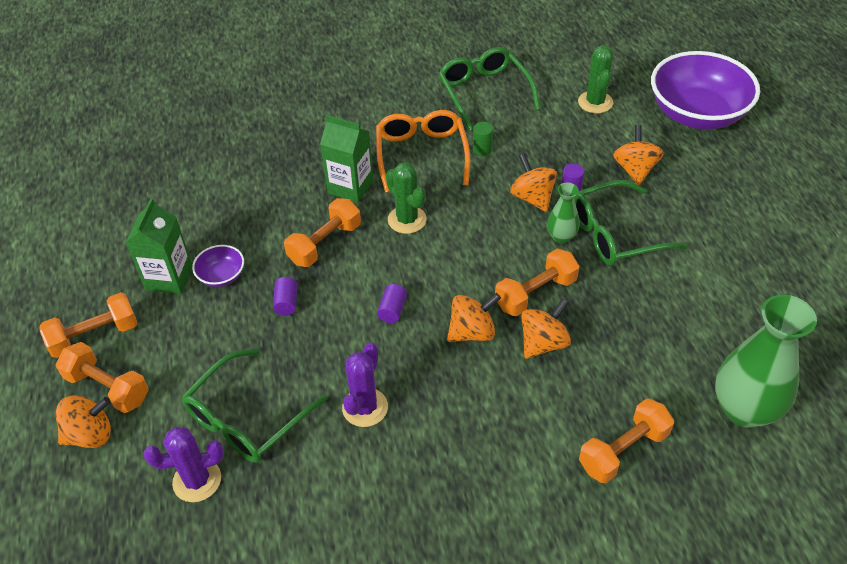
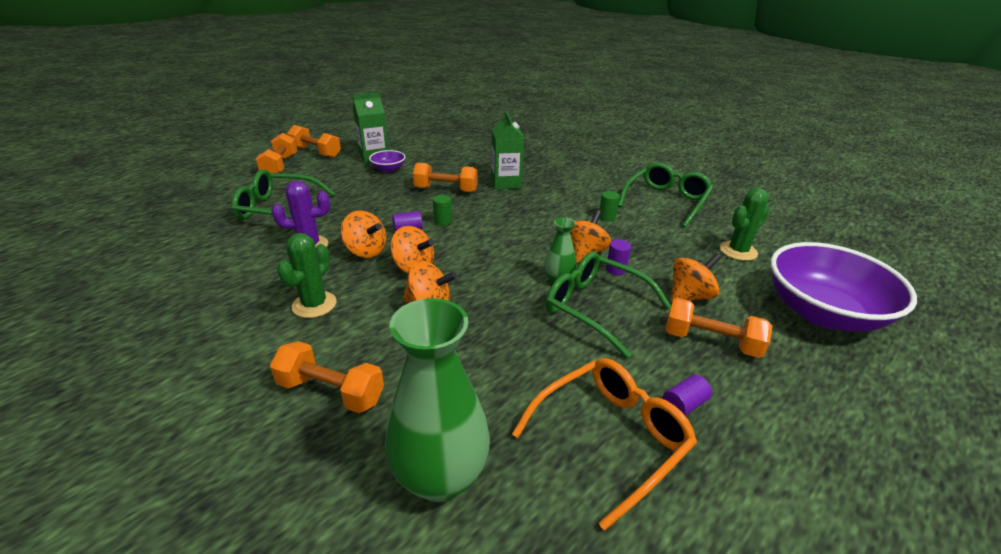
camera: 55 degrees right, 15 degrees down
orange spinning top [56,395,111,448] -> orange spinning top moved to [341,210,386,258]
purple cactus [144,427,224,502] -> none
purple cylinder [273,277,297,316] -> purple cylinder moved to [663,375,712,416]
orange glasses [376,110,470,193] -> orange glasses moved to [512,358,697,531]
green cactus [386,162,427,234] -> green cactus moved to [277,233,337,318]
orange dumbbell [495,249,579,316] -> orange dumbbell moved to [665,298,773,358]
none -> green cylinder [433,195,452,226]

